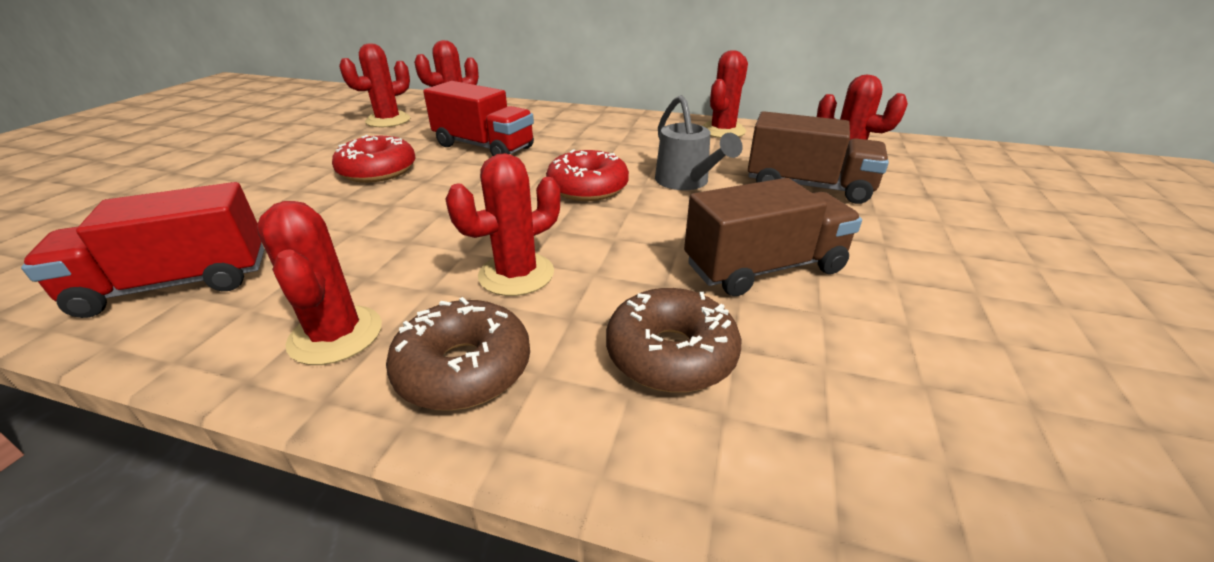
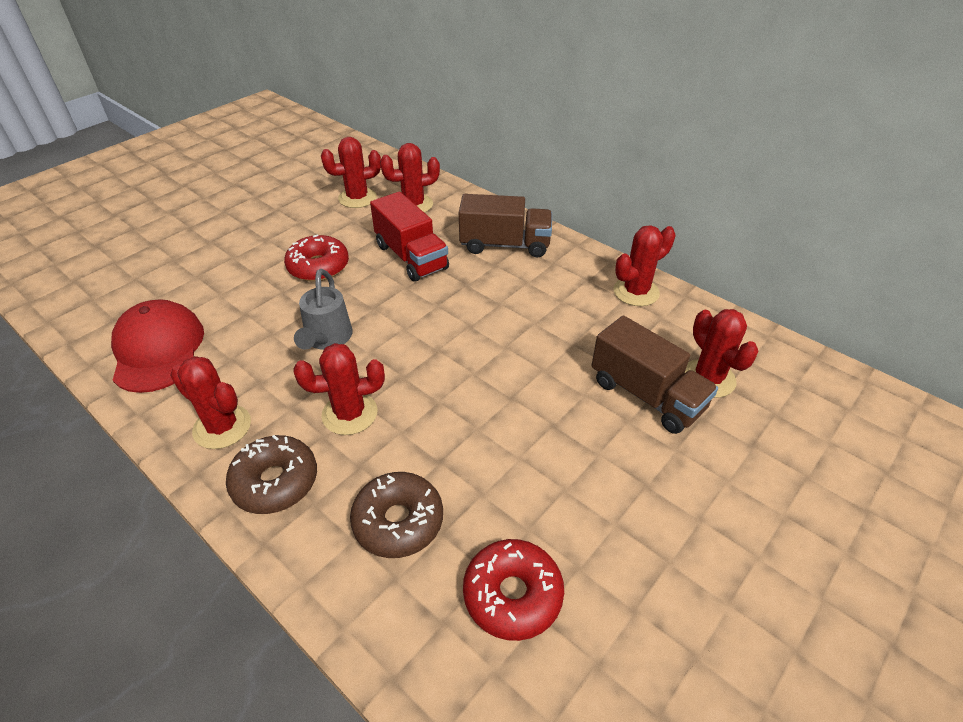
camera: 25 degrees right, 10 degrees up
red truck [21,182,264,318] -> red cap [111,299,204,393]
red cactus [257,201,382,365] -> red cactus turned 60 degrees counterclockwise [170,356,251,449]
red donut [546,149,629,201] -> red donut moved to [463,539,564,641]
grey watering can [655,95,743,190] -> grey watering can moved to [294,269,353,350]
brown truck [684,178,862,296] -> brown truck moved to [459,194,552,257]

